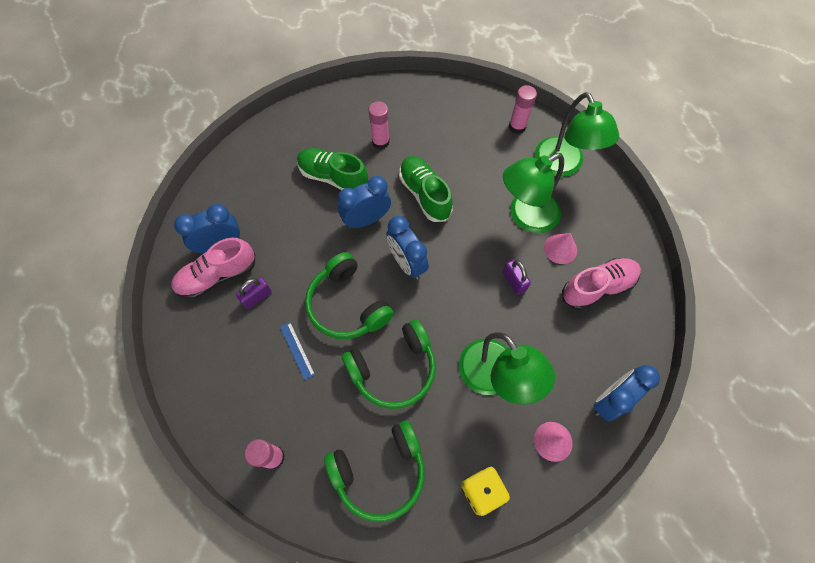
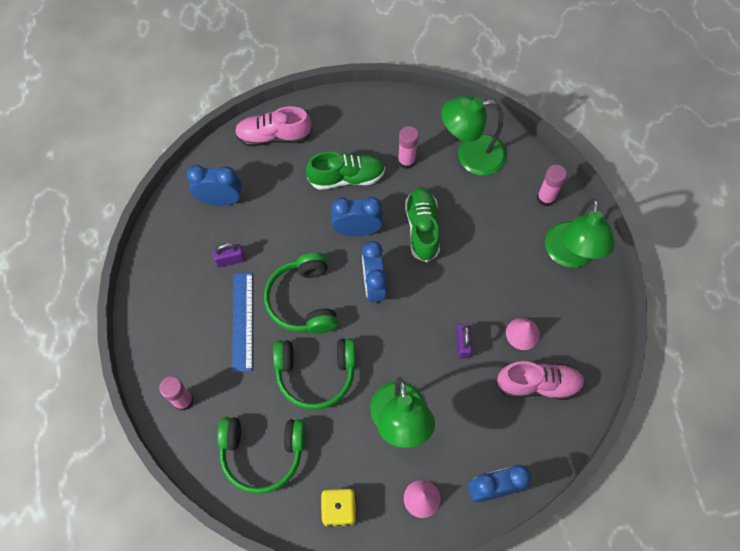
camera: 25 degrees right, 0 degrees up
pink shoe [171,238,255,299] -> pink shoe moved to [235,106,312,146]
blue ruler [280,322,315,380] -> blue ruler [232,273,253,372], size x1.80
green shoe [297,148,368,190] -> green shoe turned 120 degrees clockwise [306,152,385,190]
green lamp [503,153,564,233] -> green lamp moved to [441,95,506,175]

